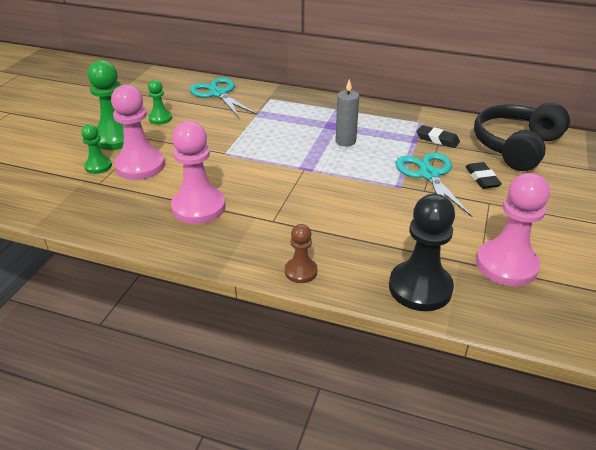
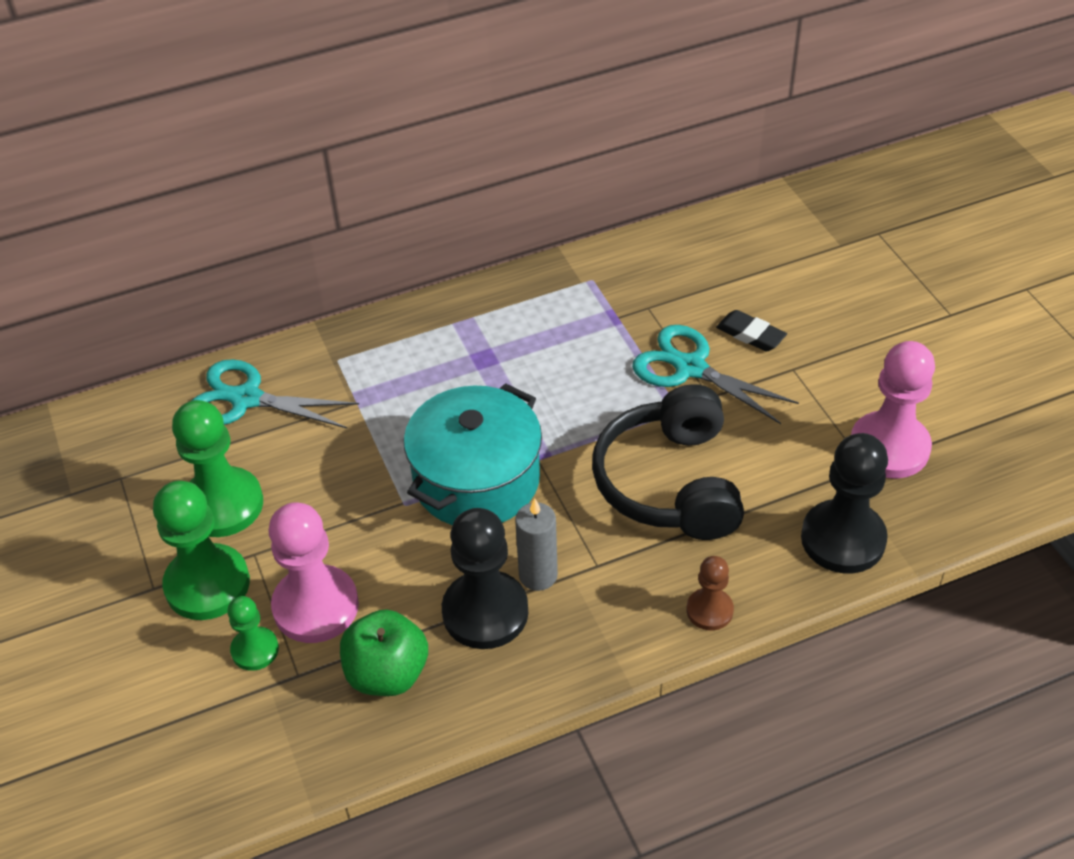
camera: 40 degrees left, 10 degrees up
green pawn [148,80,172,125] -> green pawn [172,400,263,537], size x1.85
pink pawn [171,121,226,224] -> black pawn [442,508,528,649]
grey candle [335,79,359,146] -> grey candle moved to [515,498,558,591]
black eraser [417,125,460,148] -> none
black headphones [474,103,570,171] -> black headphones moved to [592,384,744,540]
none -> green apple [340,609,428,696]
none -> turquoise pot [404,383,542,525]

